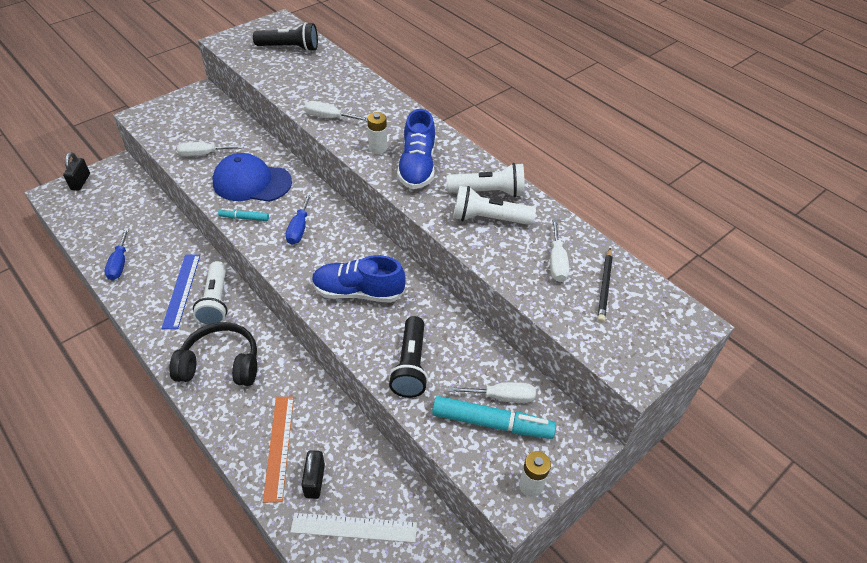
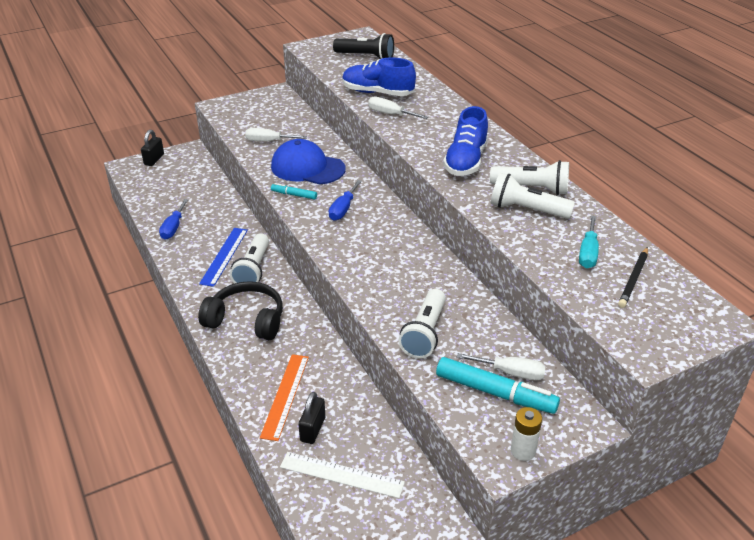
camera: 15 degrees right, 10 degrees down
blue shoe [312,255,406,303] -> blue shoe moved to [342,57,416,96]
white battery [367,112,387,154] -> none
black flashlight [389,316,428,398] -> white flashlight [399,289,446,359]
white screwdriver [550,220,569,282] -> turquoise screwdriver [579,216,599,268]

